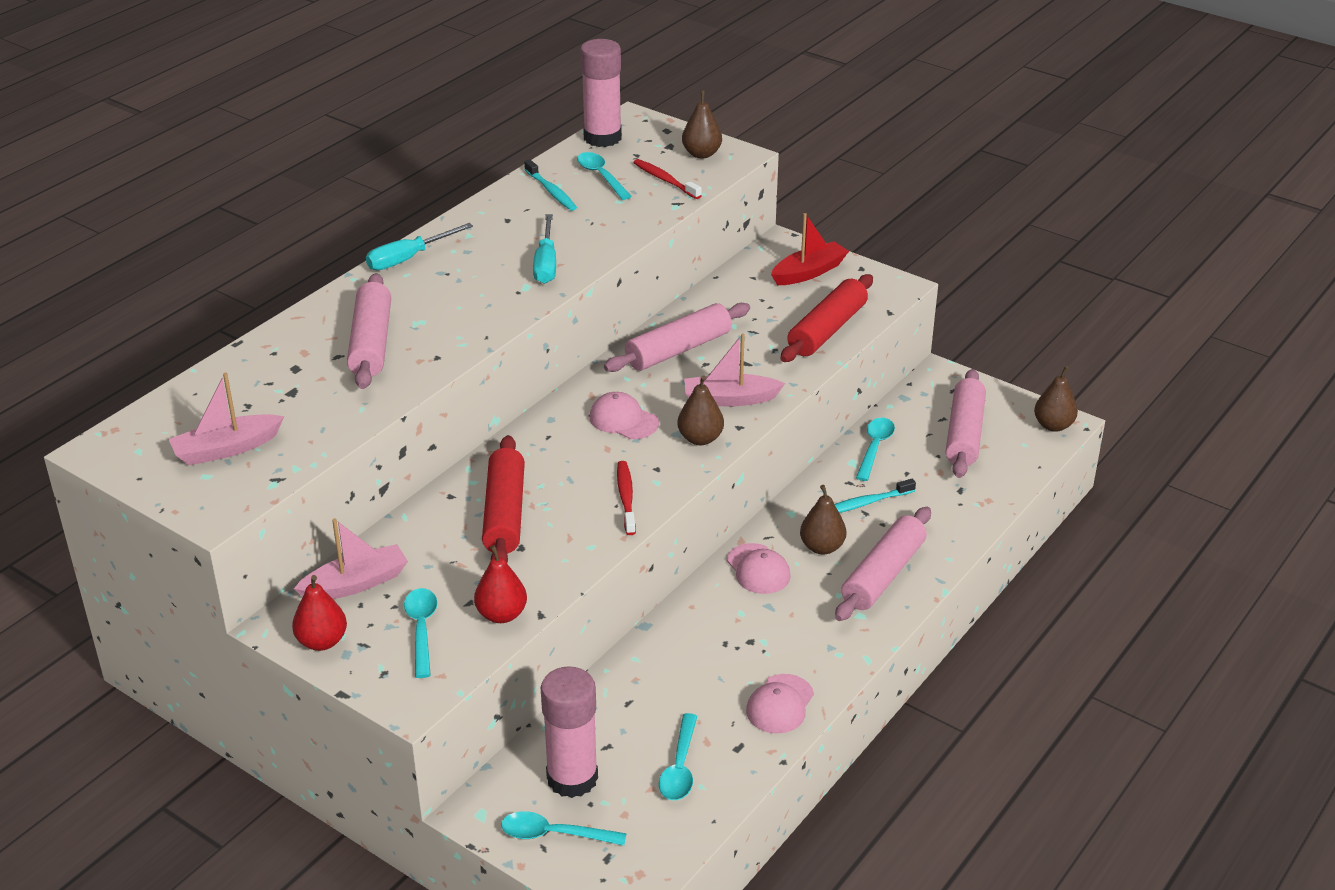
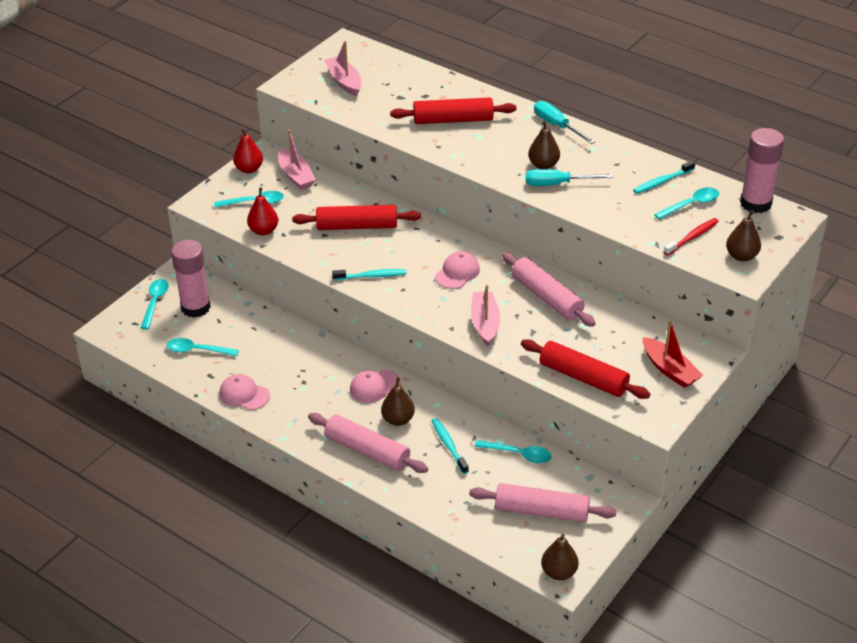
camera: 90 degrees right, 5 degrees up
pink rolling pin [347,273,391,389] -> red rolling pin [390,97,516,124]
red toothbrush [617,461,636,535] -> turquoise toothbrush [332,269,407,280]
brown pear [677,376,724,445] -> brown pear moved to [528,121,560,169]

